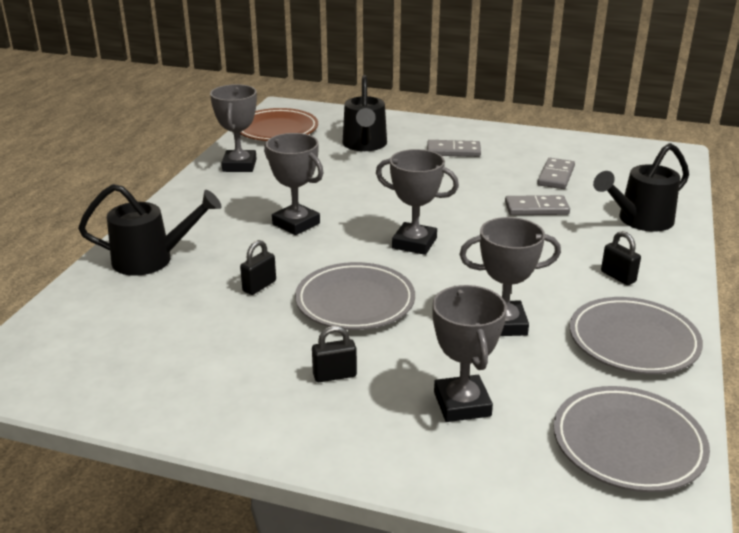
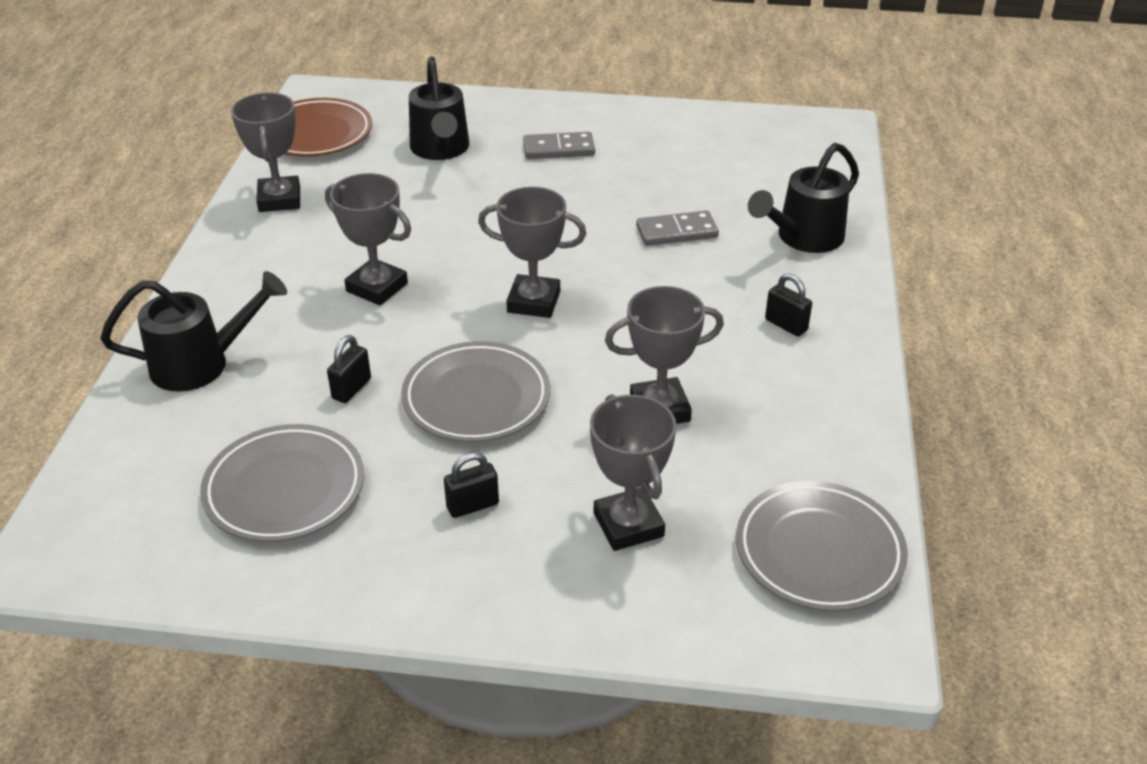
camera: 10 degrees left, 10 degrees up
grey domino [537,158,575,189] -> none
grey plate [569,297,703,374] -> grey plate moved to [200,424,364,542]

